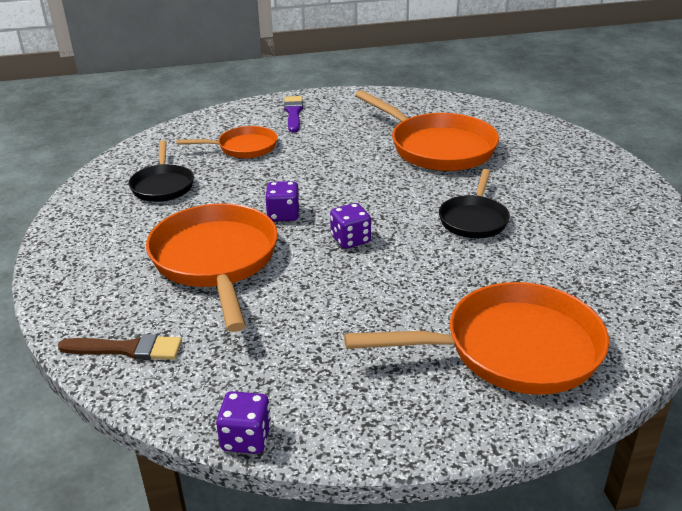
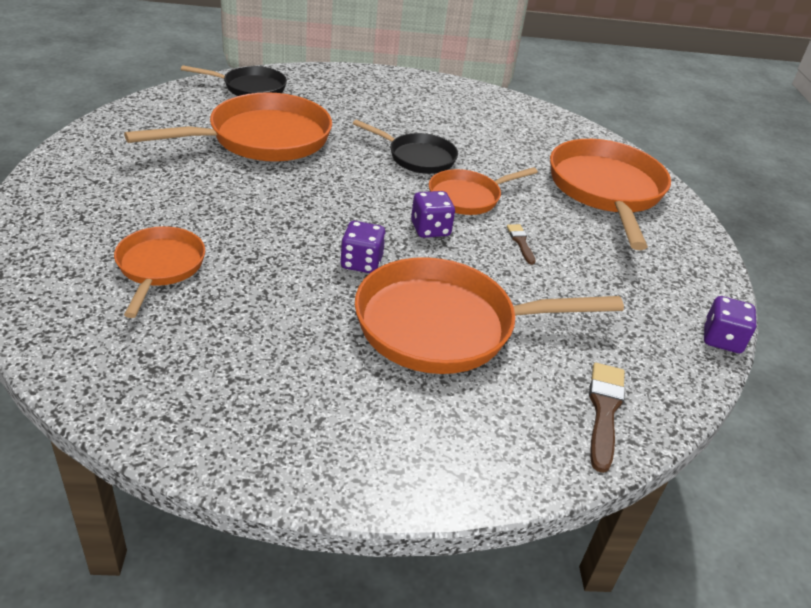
camera: 85 degrees left, 5 degrees up
black pan [128,140,194,202] -> black pan moved to [181,65,287,96]
purple brush [284,96,303,132] -> none
none -> orange pan [429,167,538,215]
none -> brown brush [507,224,536,265]

